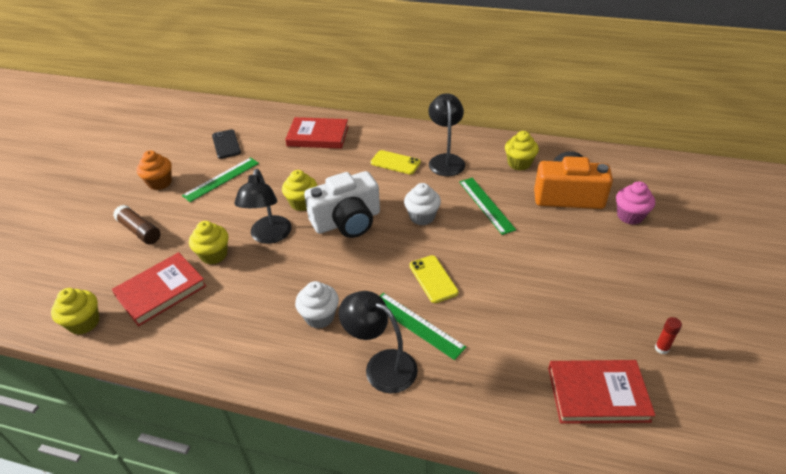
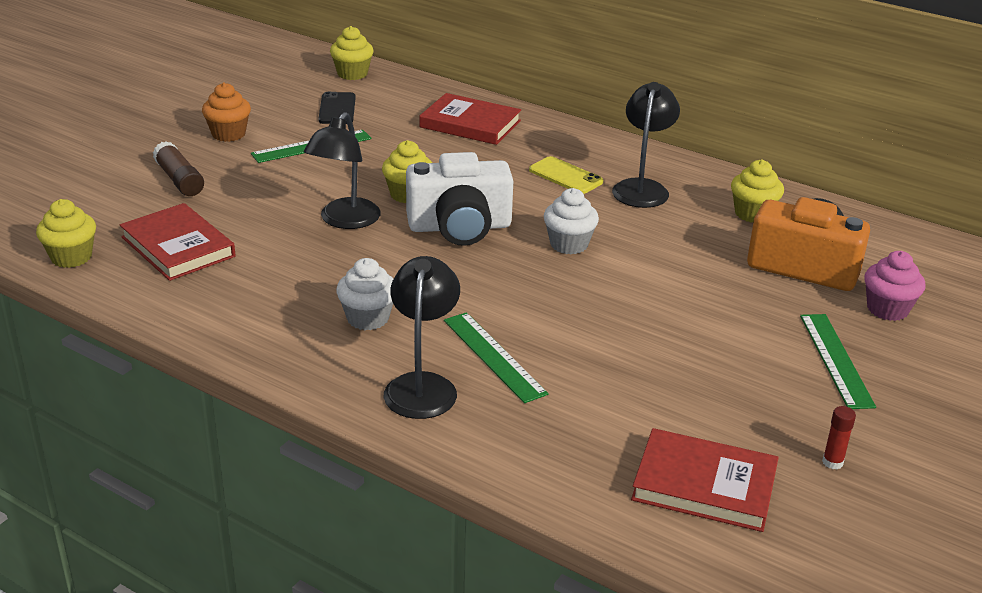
camera: 15 degrees right, 10 degrees down
red book [112,252,207,326] -> red book turned 75 degrees clockwise [120,203,235,281]
yellow cupcake [189,221,228,265] -> yellow cupcake moved to [330,26,374,80]
black lamp [339,291,418,393] -> black lamp turned 45 degrees clockwise [384,256,460,419]
yellow phone [410,255,459,303] -> none
green ruler [459,178,516,235] -> green ruler moved to [800,314,876,409]

